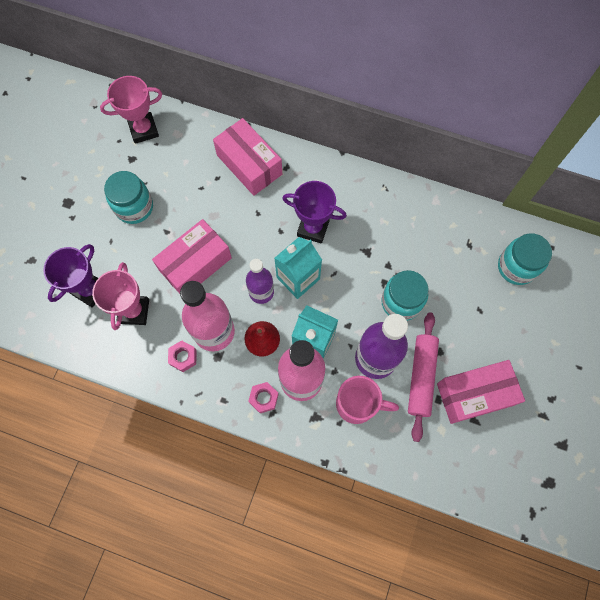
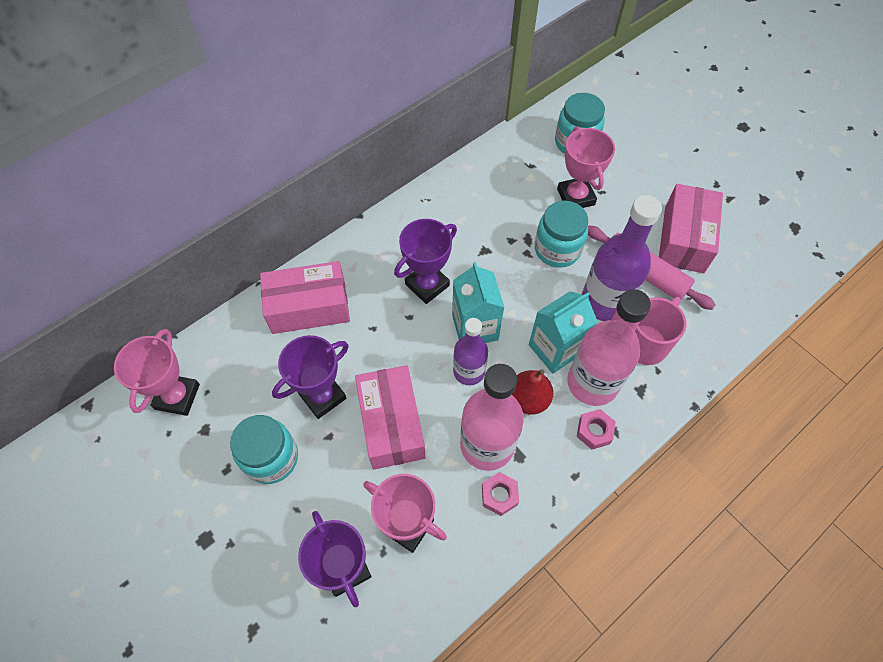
camera: 60 degrees left, 10 degrees down
none -> purple trophy [272,335,349,419]
none -> pink trophy [557,127,615,208]

